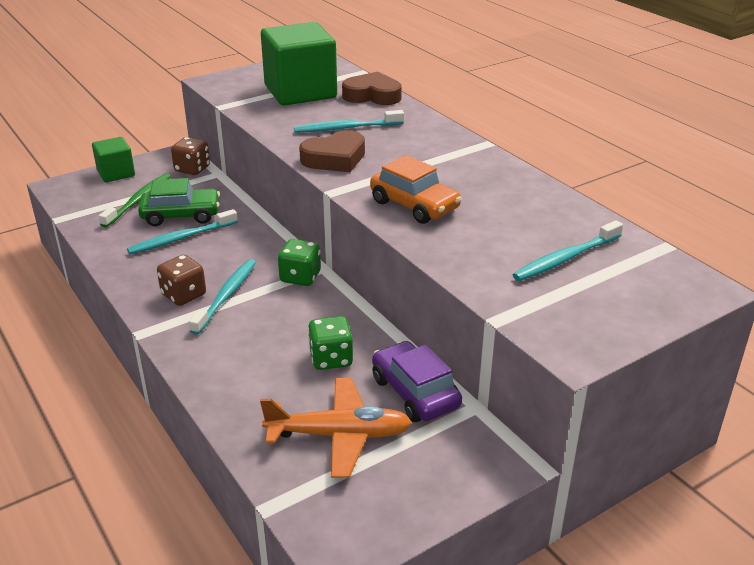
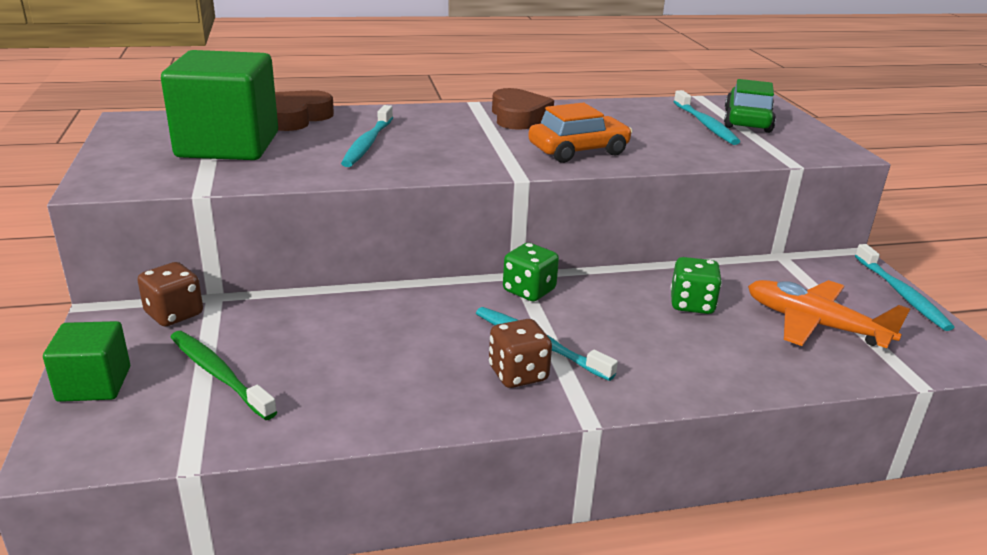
camera: 70 degrees left, 5 degrees down
turquoise toothbrush [127,209,238,254] -> turquoise toothbrush moved to [855,244,955,331]
green car [138,178,220,226] -> green car moved to [724,79,776,133]
orange plane [260,378,412,478] -> orange plane turned 75 degrees counterclockwise [748,280,910,348]
brown heart [299,130,365,172] -> brown heart moved to [492,88,554,130]
purple car [372,341,462,422] -> none

